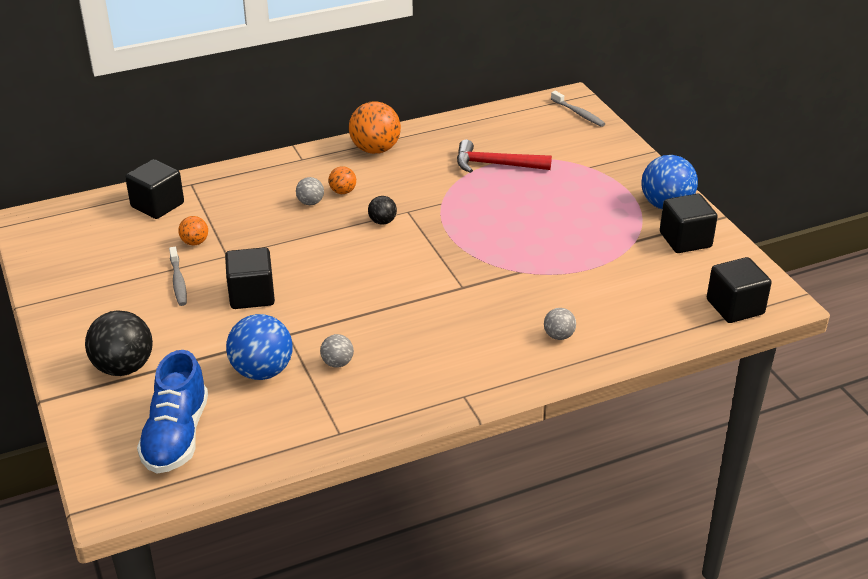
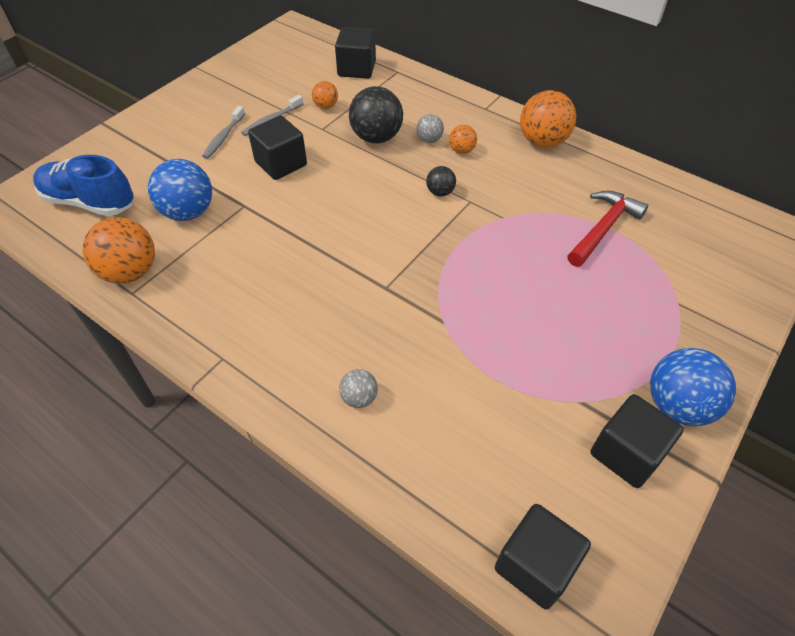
camera: 60 degrees right, 15 degrees up
black ball [85,310,153,376] -> black ball moved to [349,86,403,144]
blue shoe [137,350,208,473] -> blue shoe turned 45 degrees clockwise [33,155,134,216]
grey ball [320,334,354,368] -> none
red hammer [457,140,552,173] -> red hammer turned 60 degrees clockwise [567,191,648,267]
grey toothbrush [551,91,605,127] -> grey toothbrush moved to [202,106,245,159]
none -> orange ball [83,217,155,284]

